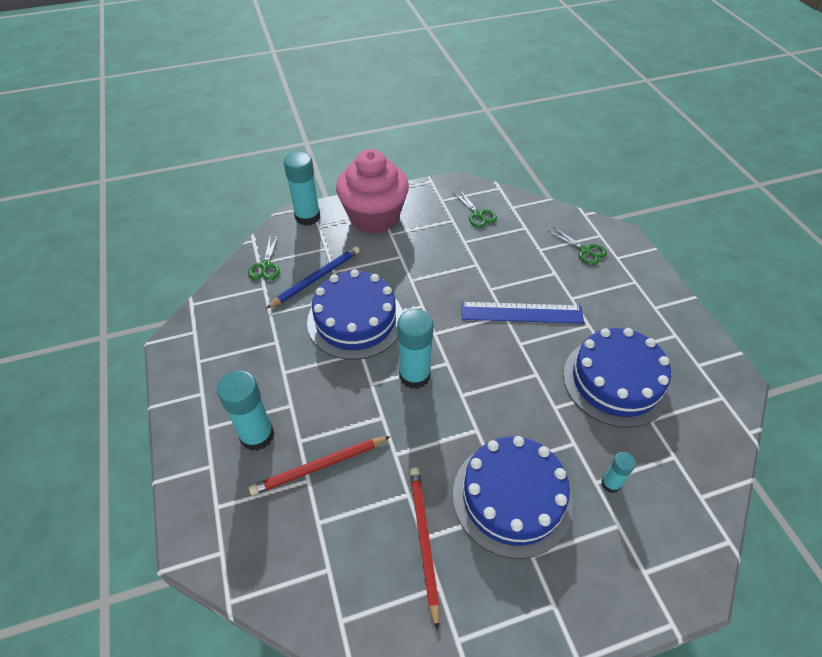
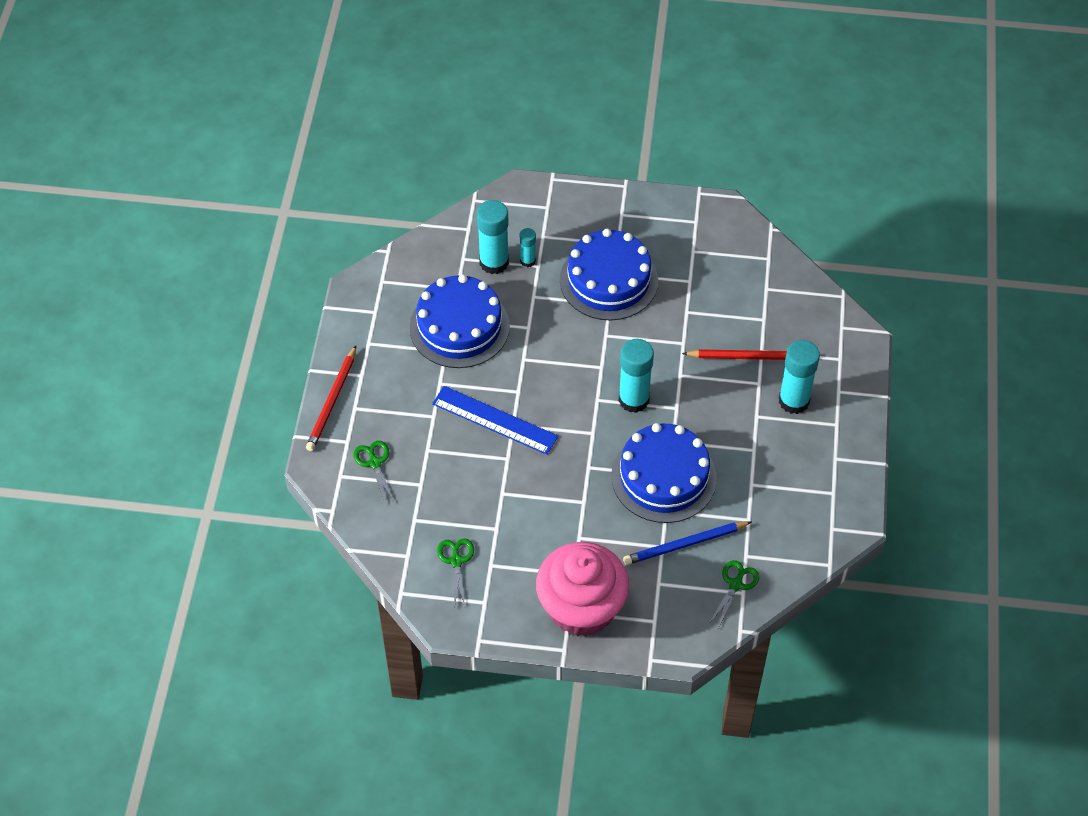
camera: 155 degrees left, 5 degrees up
turquoise glue stick [284,151,320,226] -> turquoise glue stick moved to [477,200,509,274]
red pencil [410,467,440,631] -> red pencil moved to [306,346,356,451]

